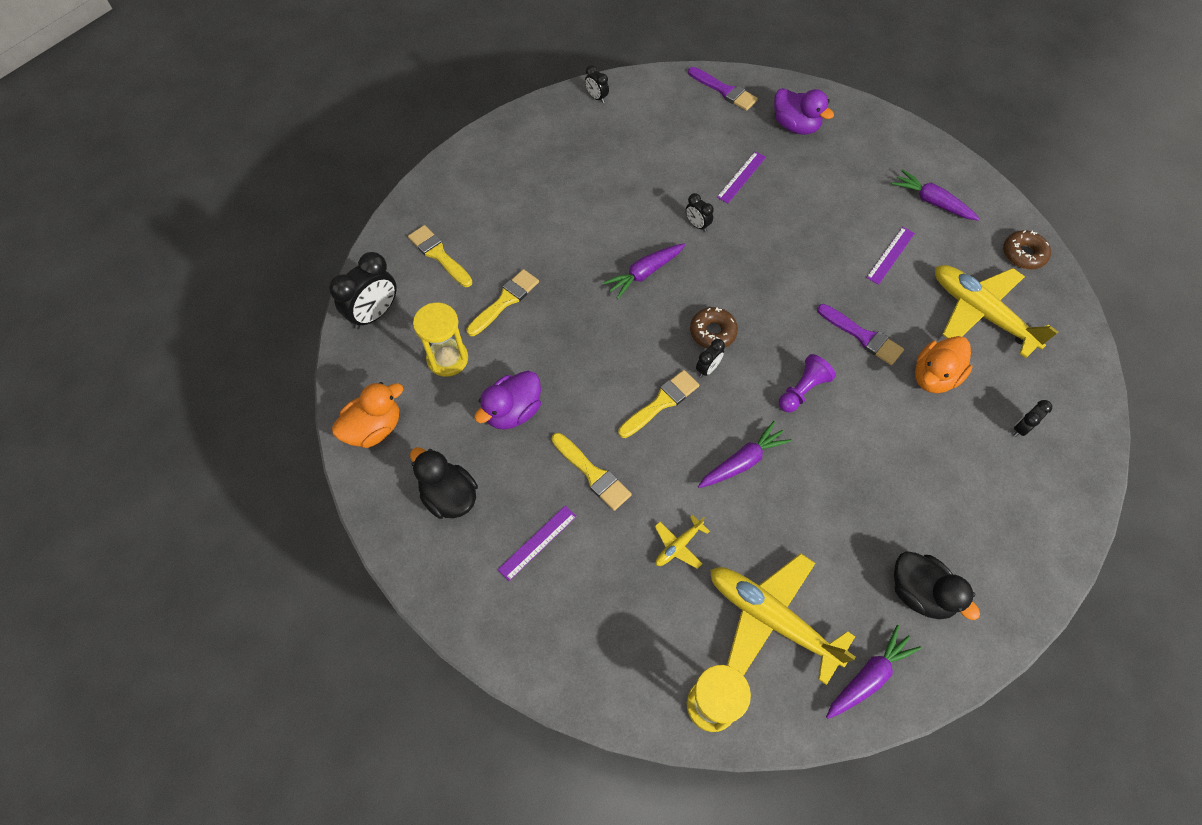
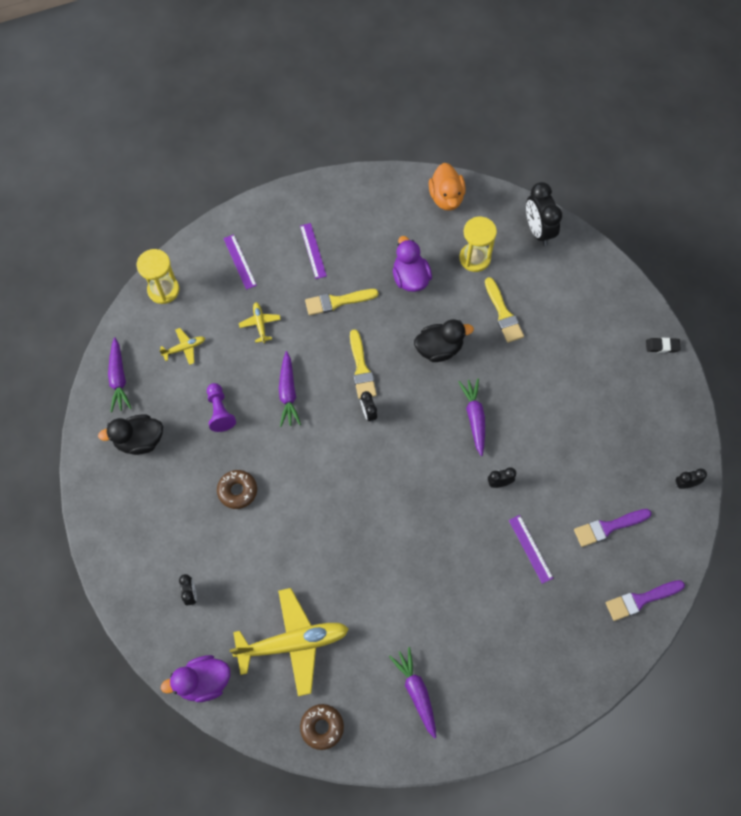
camera: 120 degrees right, 5 degrees up
yellow brush [408,225,472,287] -> none
black duck [410,447,478,519] -> black duck moved to [414,319,474,362]
brown donut [690,307,738,348] -> brown donut moved to [217,470,257,509]
yellow plane [710,553,856,685] -> yellow plane [159,328,205,365], size x0.45
purple duck [774,88,834,135] -> purple duck moved to [161,655,230,702]
purple pawn [779,354,836,412] -> purple pawn moved to [207,383,236,432]
purple brush [817,304,904,365] -> purple brush moved to [574,509,652,547]
purple ruler [866,227,915,285] -> purple ruler moved to [223,234,257,290]
purple carrot [892,169,980,221] -> purple carrot turned 90 degrees counterclockwise [389,647,436,739]
orange duck [915,336,972,393] -> none
none -> black eraser [646,338,681,353]

